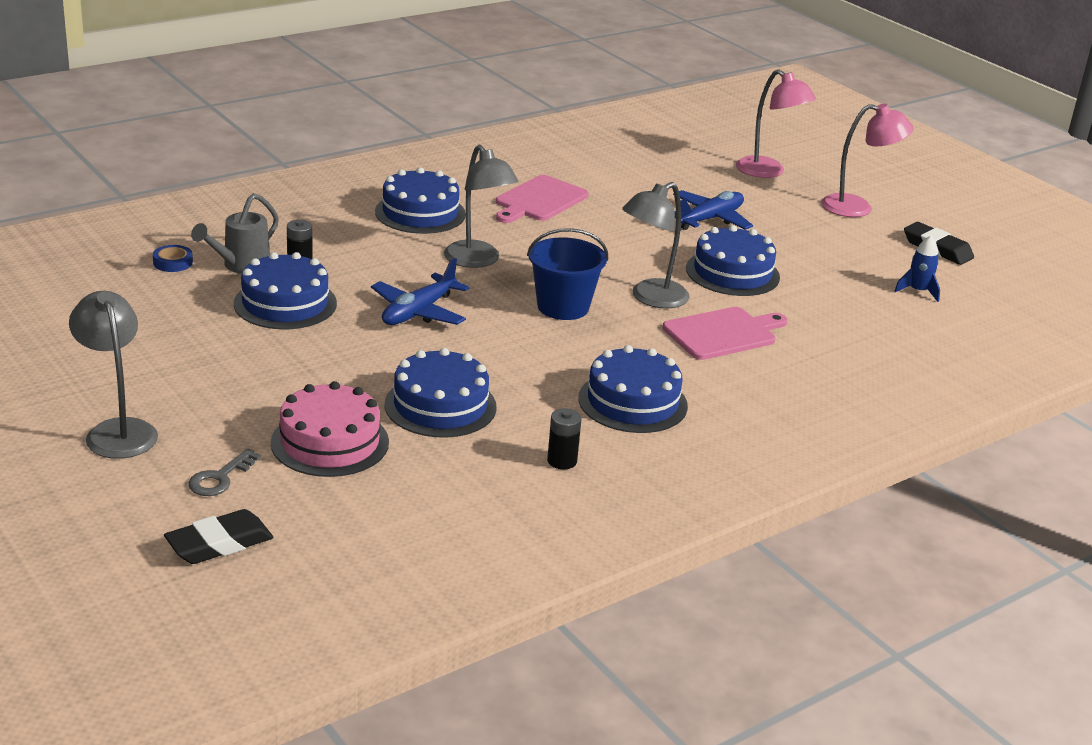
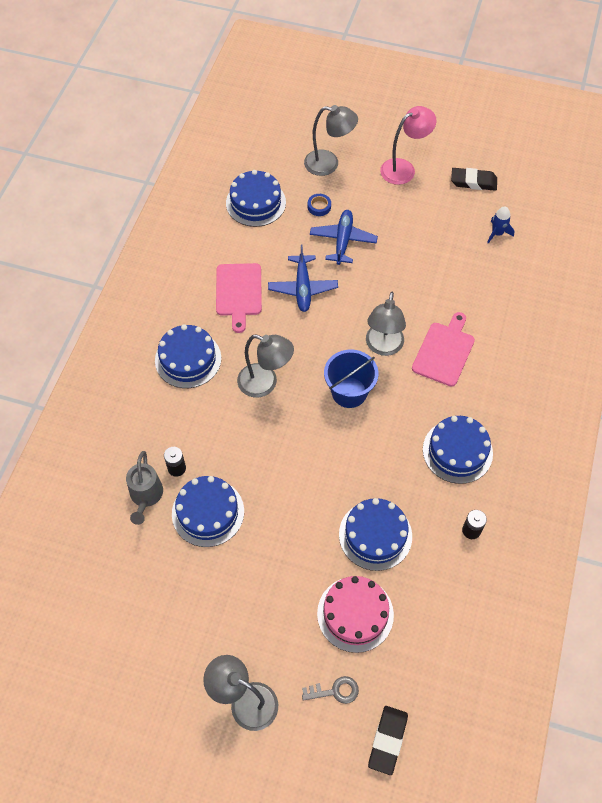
camera: 35 degrees left, 30 degrees up
blue tape [153,245,193,272] -> blue tape moved to [308,194,331,216]
grey key [188,448,261,496] -> grey key turned 90 degrees counterclockwise [302,676,359,704]
blue plane [371,258,469,325] -> blue plane moved to [268,244,338,312]
blue cake [686,225,780,296] -> blue cake moved to [226,170,286,227]
pink lamp [736,69,816,178] -> grey lamp [304,105,358,176]

